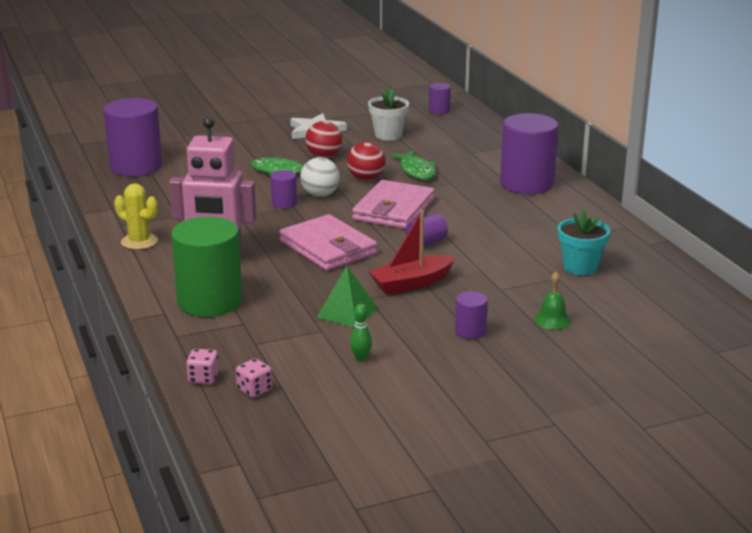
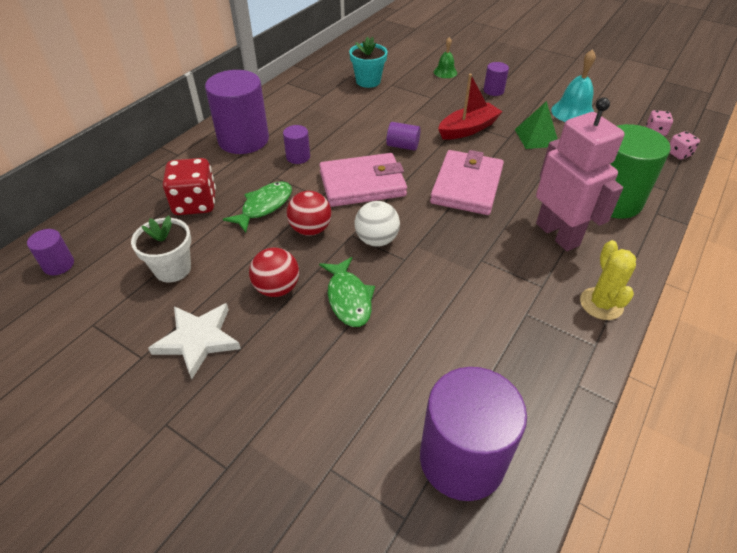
camera: 125 degrees left, 20 degrees up
purple cylinder [270,170,297,209] -> purple cylinder moved to [283,125,310,164]
green bowling pin [350,304,372,362] -> turquoise bell [551,49,596,122]
red boat [368,211,456,295] -> red boat turned 60 degrees counterclockwise [438,74,503,140]
none -> red dice [163,158,216,215]

